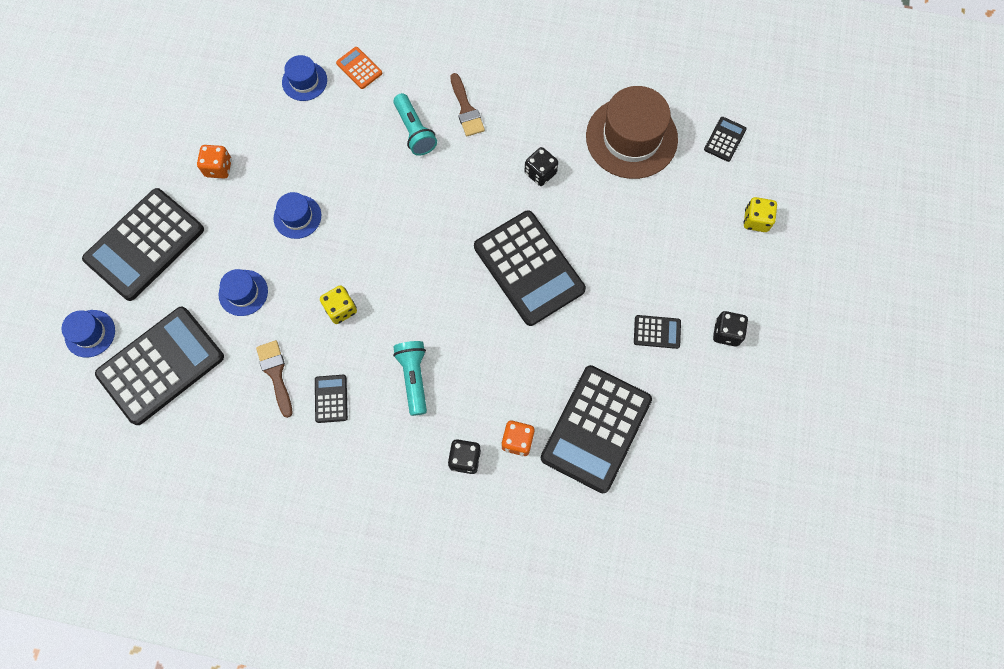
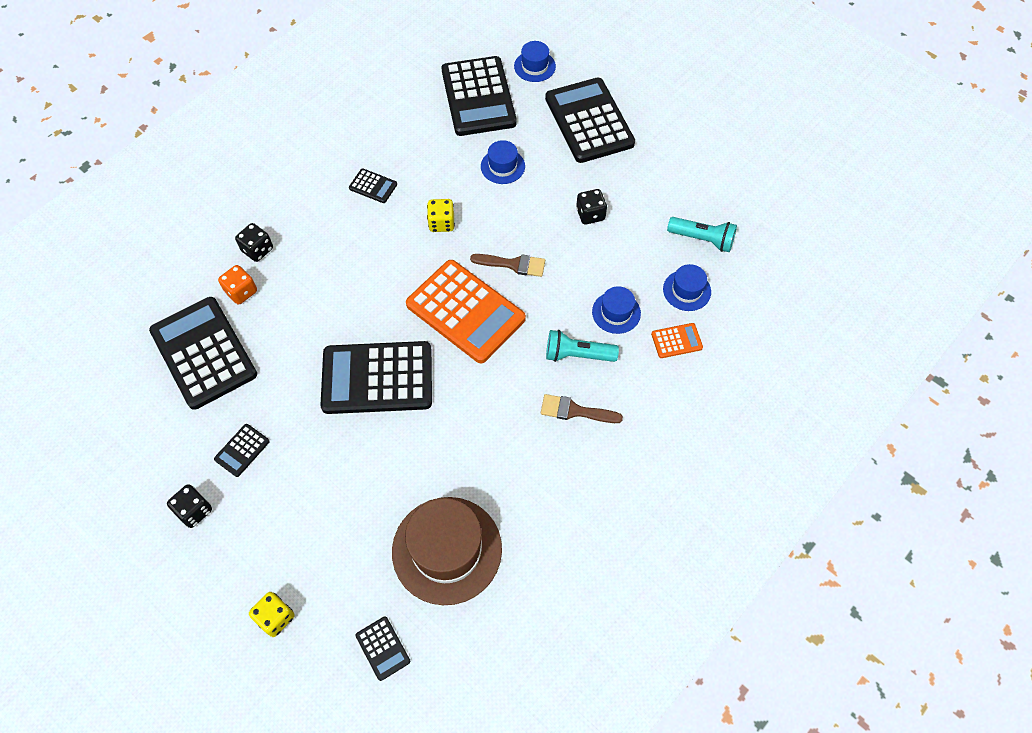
camera: 120 degrees right, 10 degrees down
orange dice [197,145,232,179] -> none
brown brush [256,340,292,418] -> brown brush moved to [470,254,545,277]
blue hat [274,192,321,239] -> blue hat moved to [592,286,641,334]
turquoise flashlight [393,341,427,416] -> turquoise flashlight moved to [667,217,737,252]
black dice [525,147,558,186] -> black dice moved to [576,189,607,225]
none -> orange calculator [406,260,526,363]

